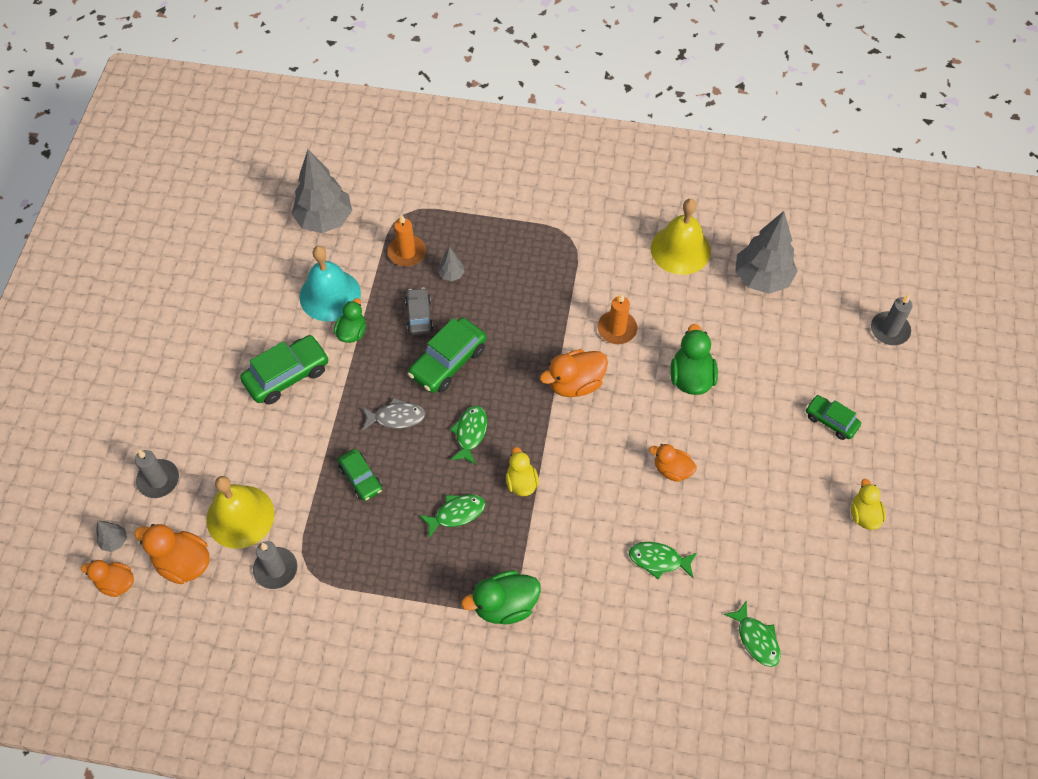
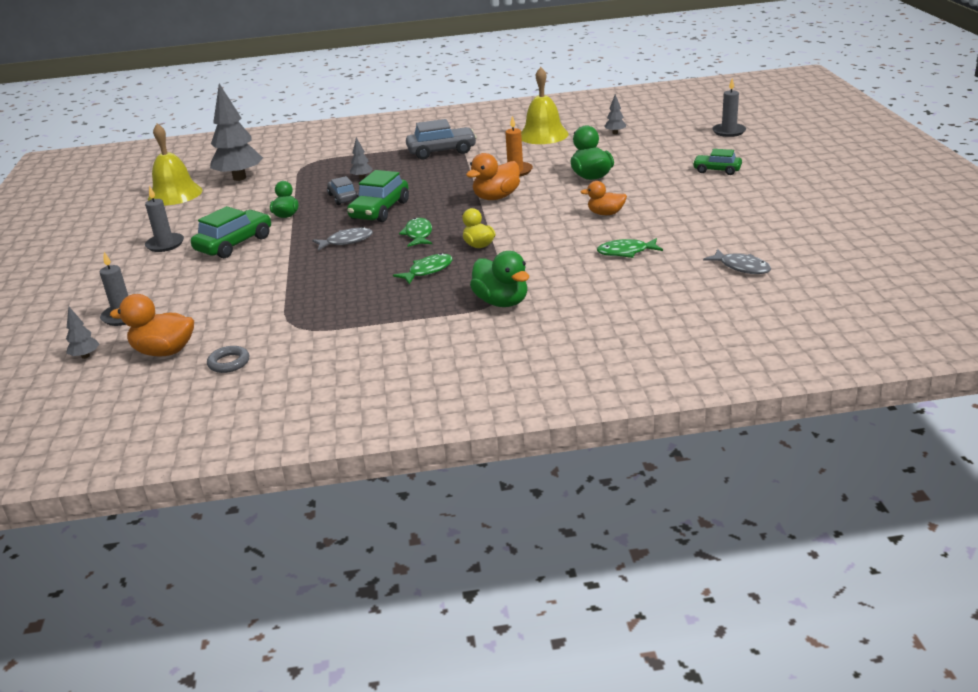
camera: 15 degrees left, 30 degrees down
orange duck [81,560,134,597] -> none
yellow bell [206,476,274,549] -> yellow bell moved to [148,124,202,205]
grey candle [253,541,297,589] -> grey candle moved to [145,186,184,252]
turquoise bell [299,246,361,321] -> none
green car [338,449,382,501] -> none
orange candle [387,214,426,266] -> none
green duck [461,570,541,625] -> green duck turned 90 degrees counterclockwise [470,251,529,307]
green fish [724,600,781,667] -> grey fish [703,249,771,274]
grey tree [735,211,798,294] -> grey tree [604,94,626,134], size x0.43
yellow duck [851,479,886,530] -> none
none -> grey ring [207,346,249,373]
none -> grey car [406,119,477,159]

